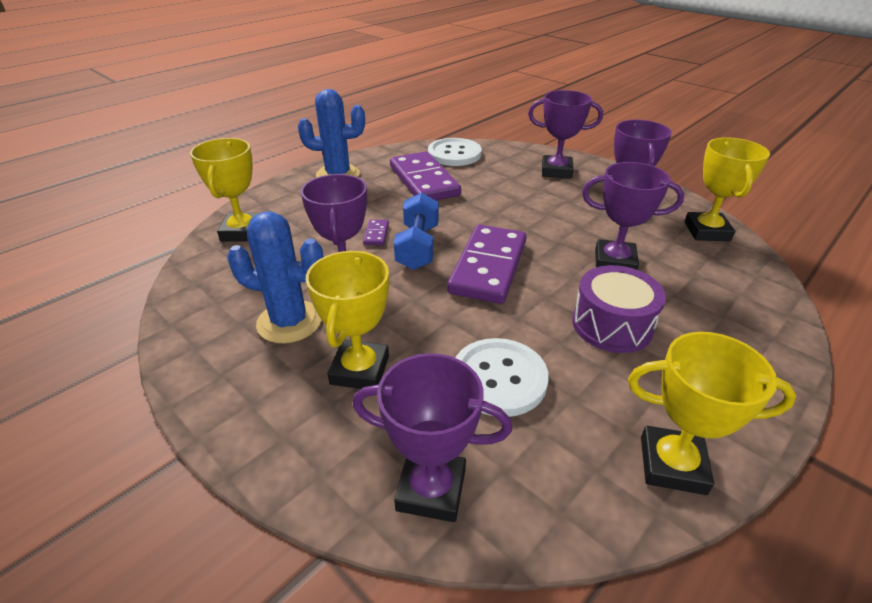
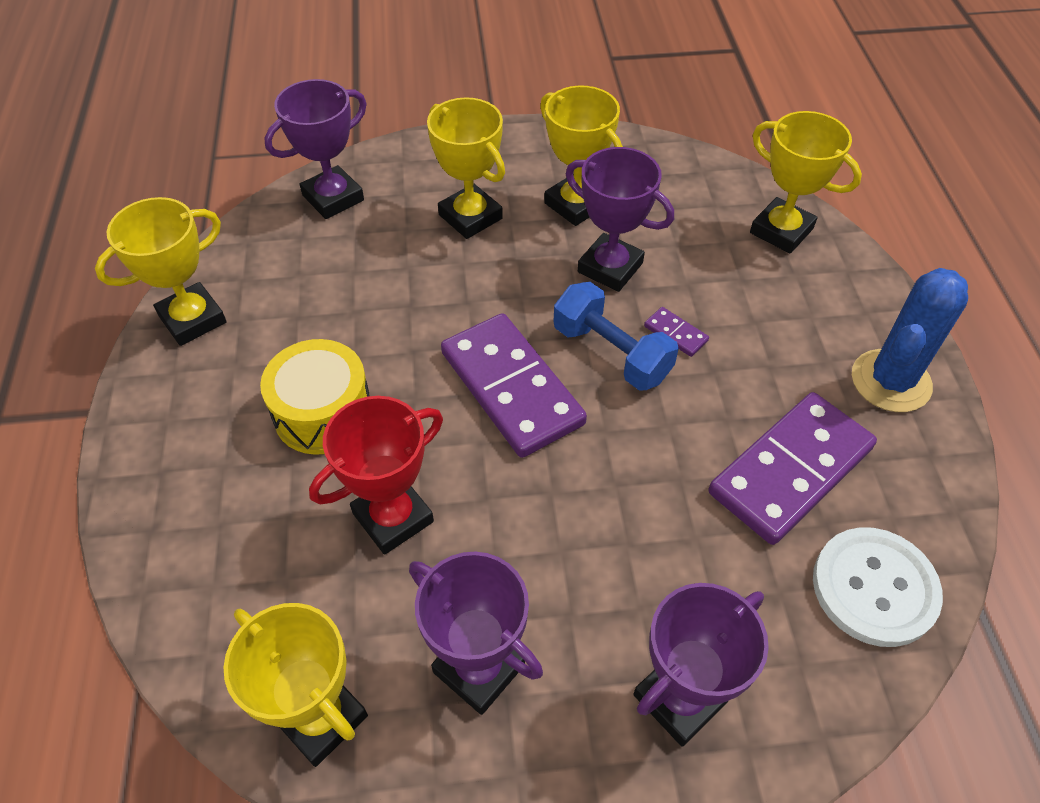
camera: 130 degrees right, 15 degrees up
blue cactus [227,211,324,344] -> yellow trophy [540,86,623,226]
purple domino [390,151,461,200] -> purple domino turned 60 degrees counterclockwise [709,392,877,545]
white button [455,338,549,417] -> none
purple drum [572,265,666,353] -> yellow drum [260,339,370,455]
purple trophy [582,162,684,270] -> red trophy [309,396,443,554]

